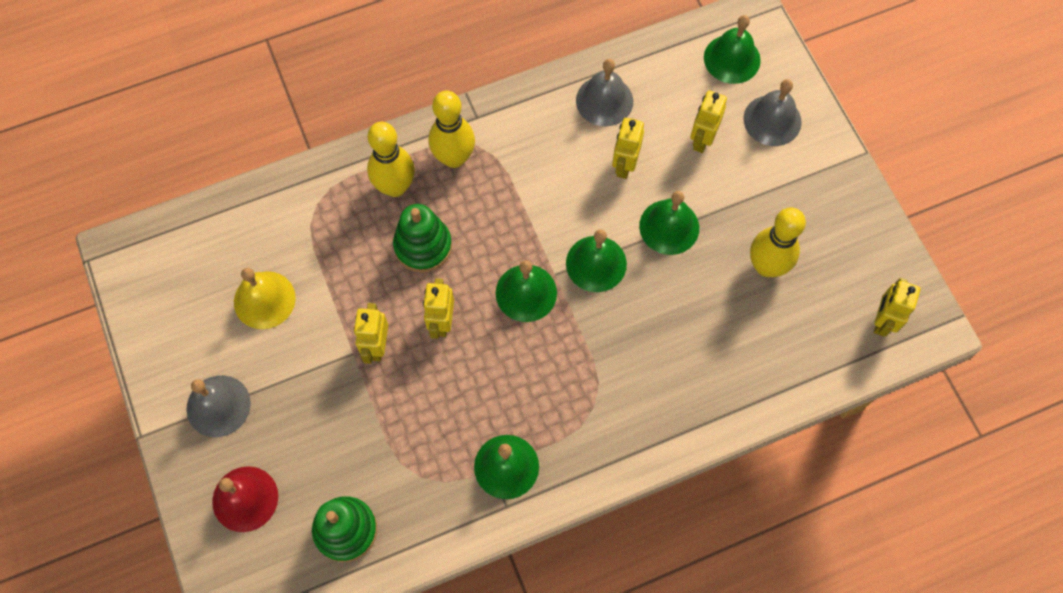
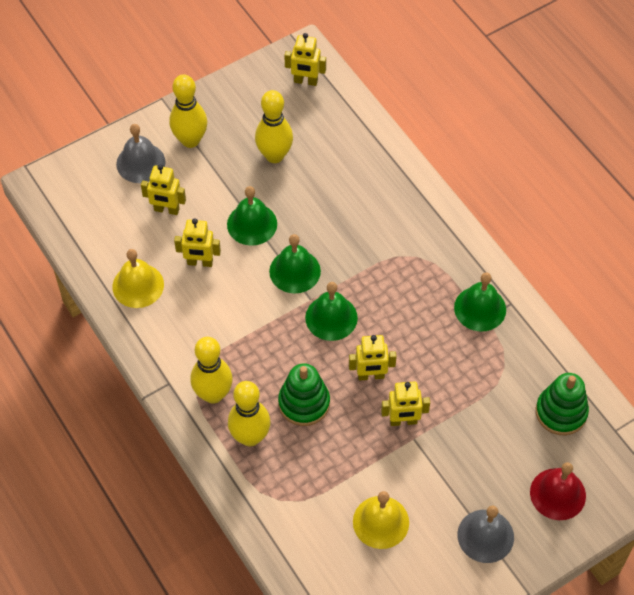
camera: 100 degrees left, 10 degrees down
grey bell [576,59,633,126] -> yellow bell [112,249,164,308]
green bell [704,15,761,84] -> none
none -> yellow bowling pin [169,74,207,148]

